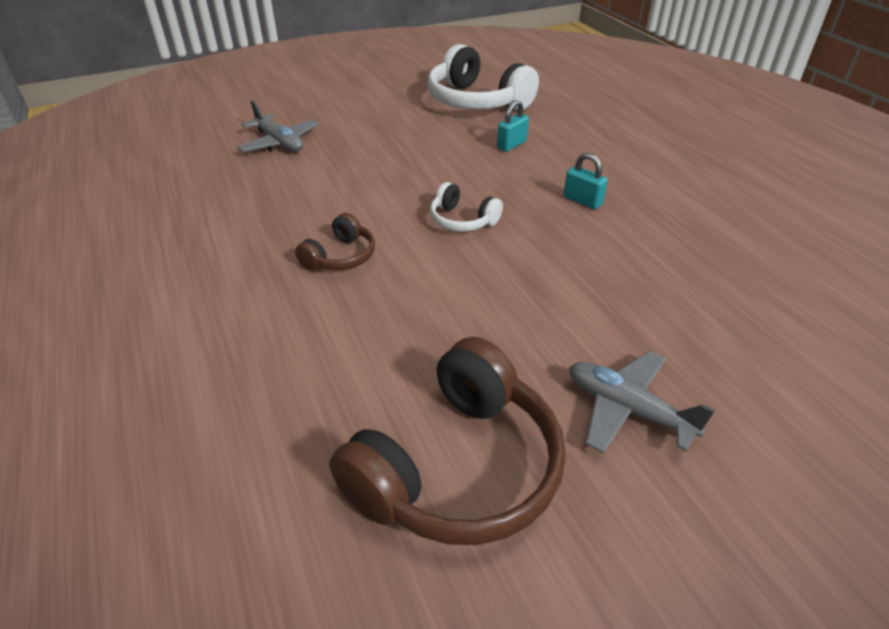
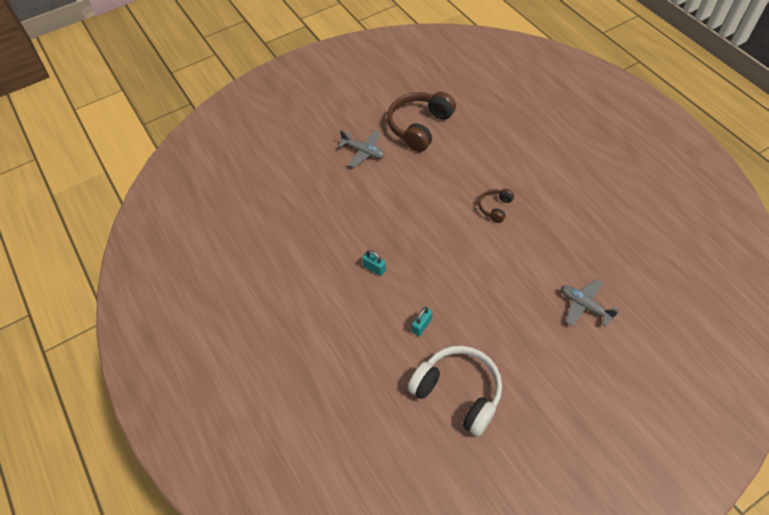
camera: 175 degrees right, 15 degrees up
white headphones [430,182,503,232] -> none

